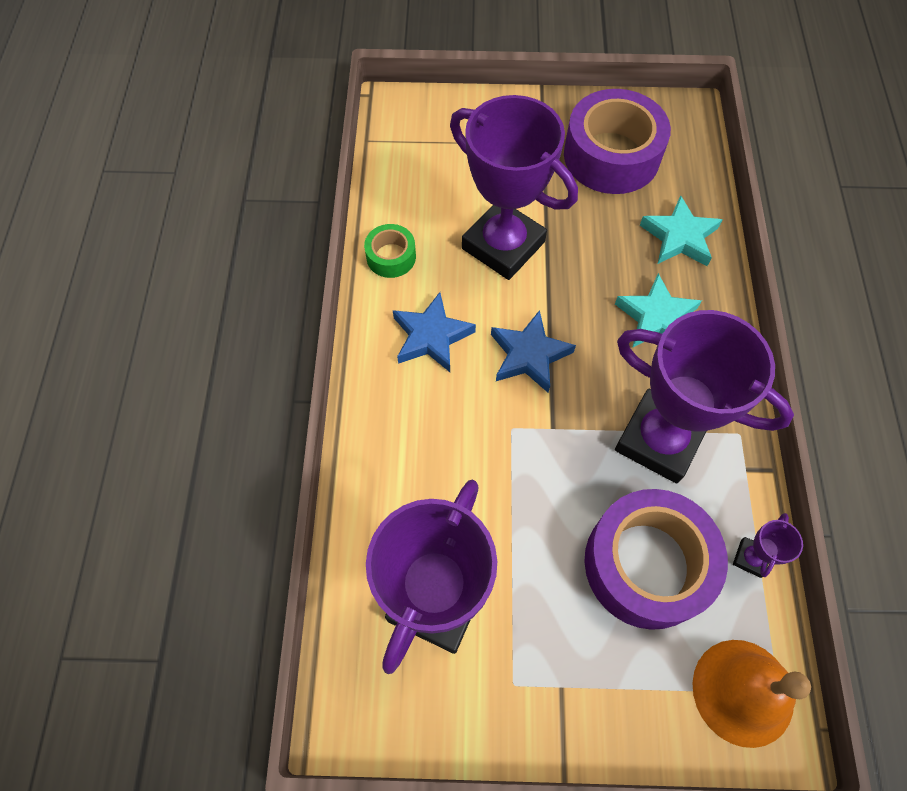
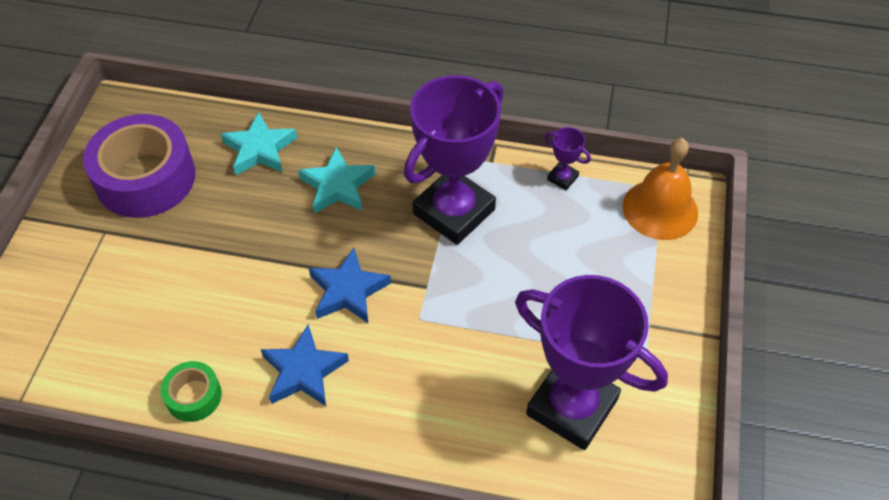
camera: 80 degrees left, 10 degrees down
purple trophy [450,95,578,280] -> none
purple tape [585,489,728,630] -> none

